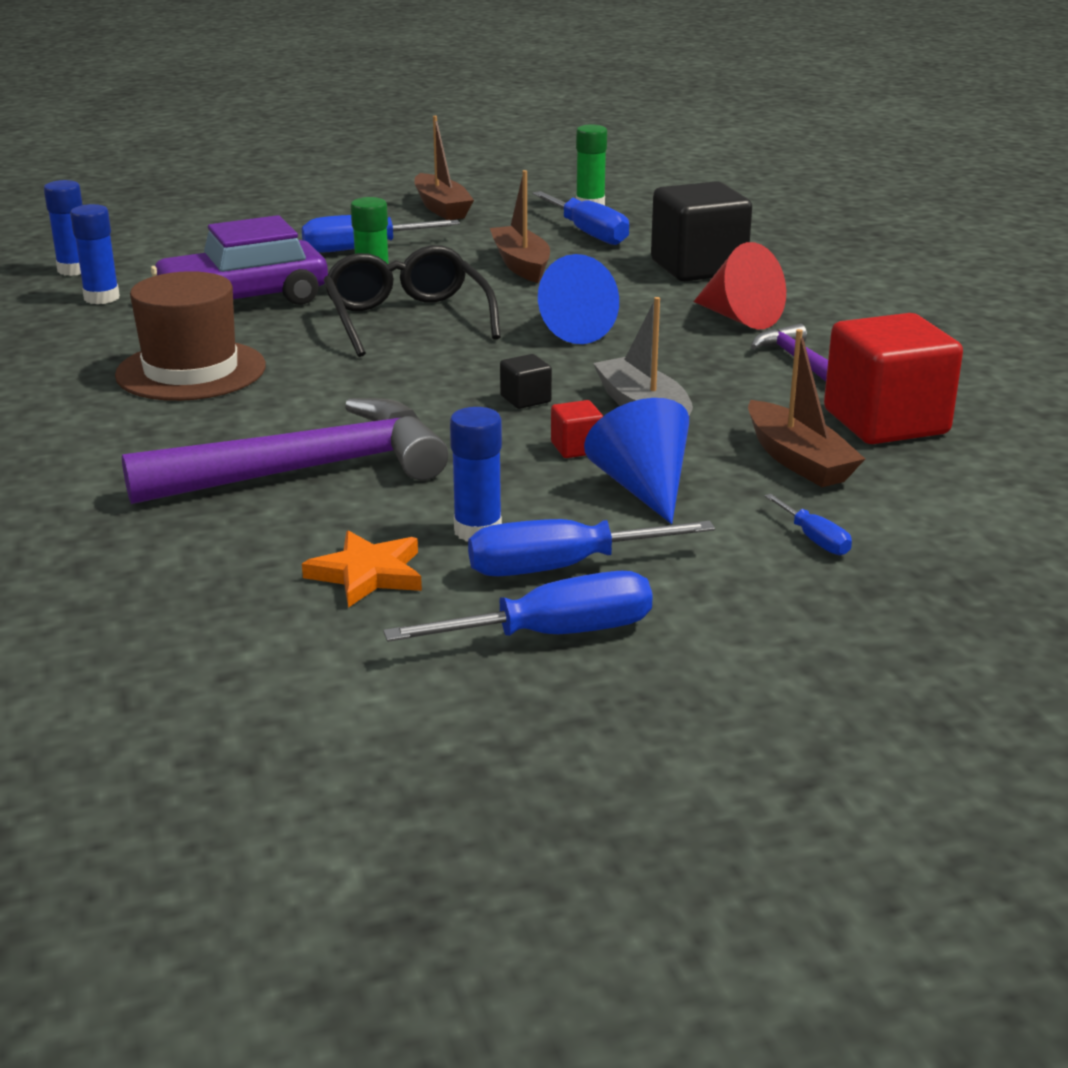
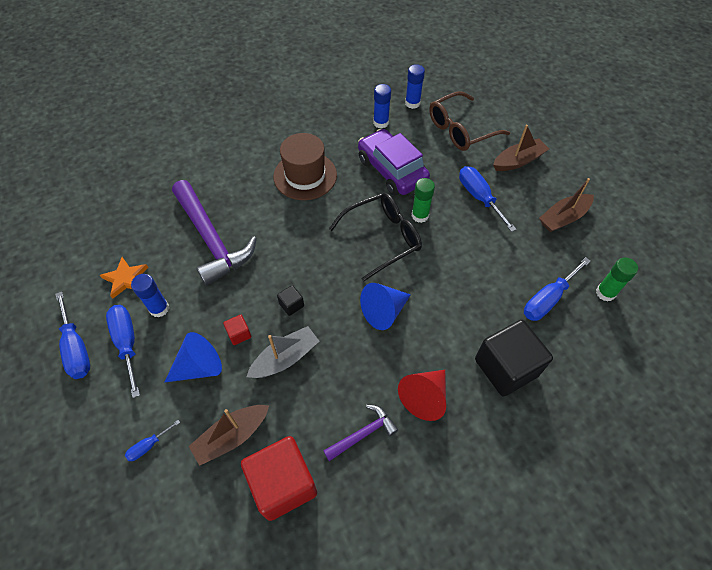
camera: 80 degrees right, 30 degrees up
brown boat [490,170,550,283] -> brown boat moved to [493,125,549,171]
none -> brown glasses [429,91,510,151]

